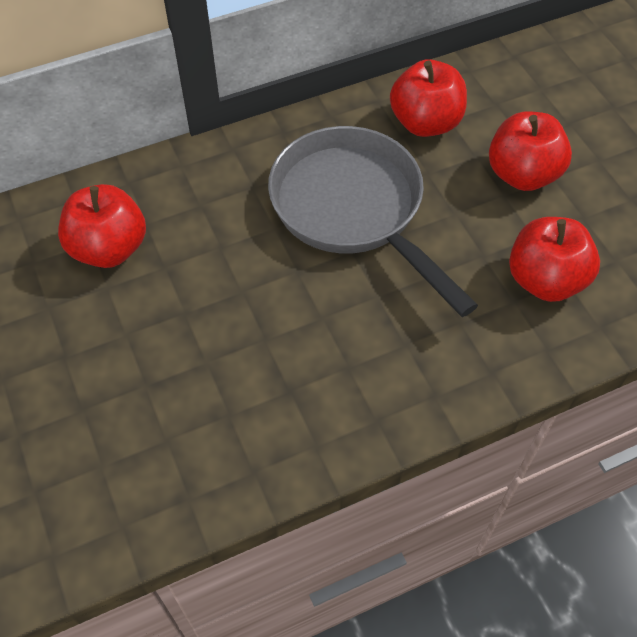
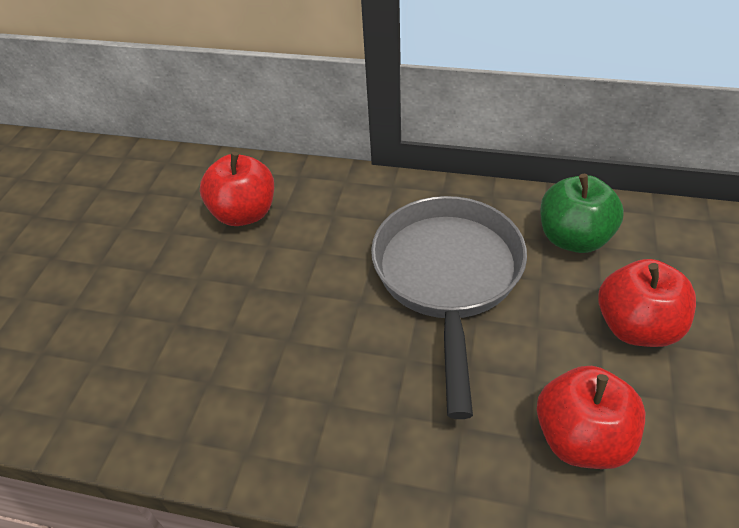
camera: 40 degrees right, 10 degrees down
red apple [390,59,467,137] -> green apple [540,174,624,253]

